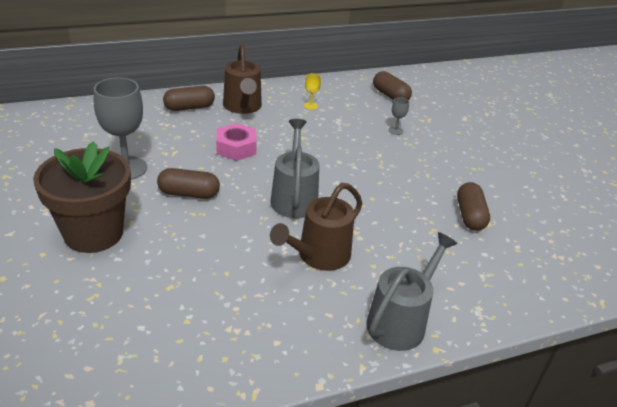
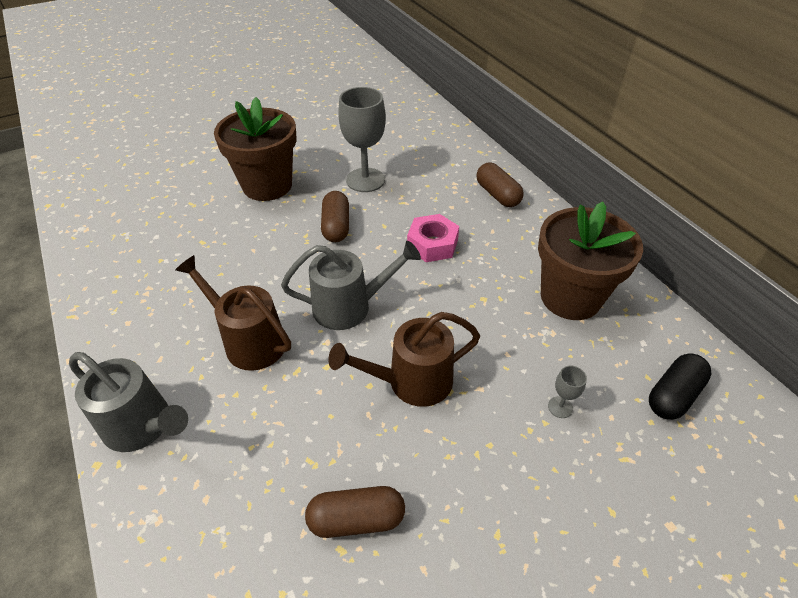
camera: 85 degrees right, 10 degrees up
brown watering can [223,44,262,114] -> brown watering can moved to [328,312,480,407]
yellow goblet [304,73,321,110] -> brown flower pot [538,201,643,320]
brown capsule [373,71,412,100] -> black capsule [649,353,712,420]

